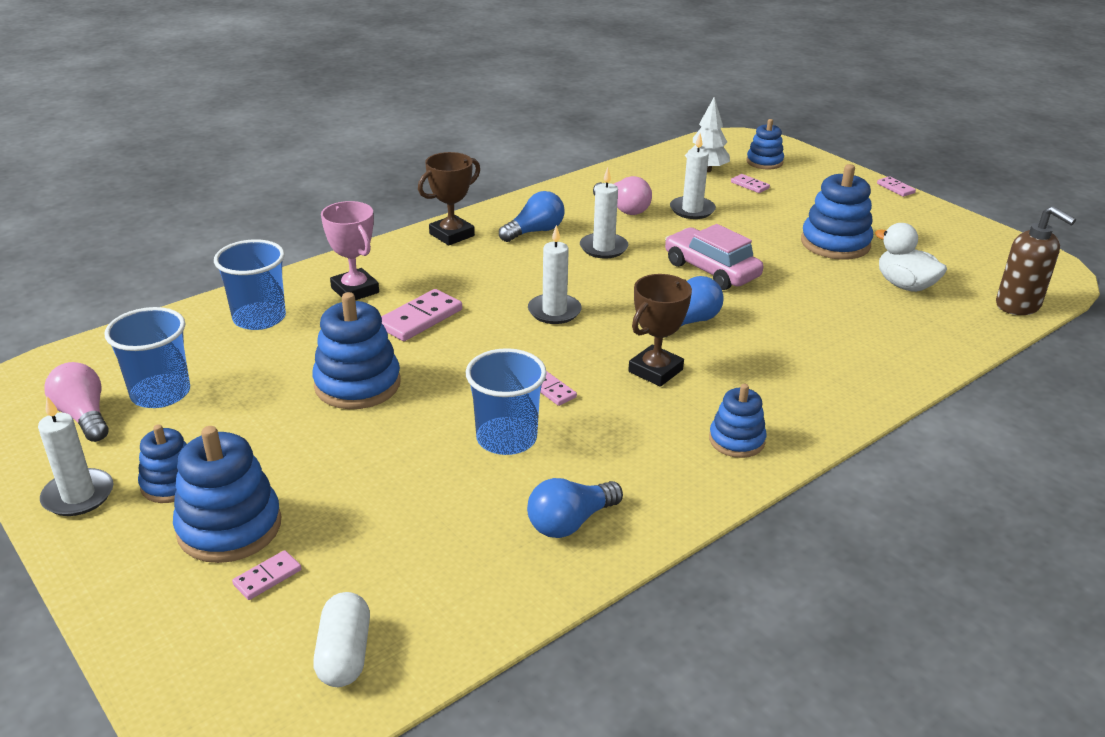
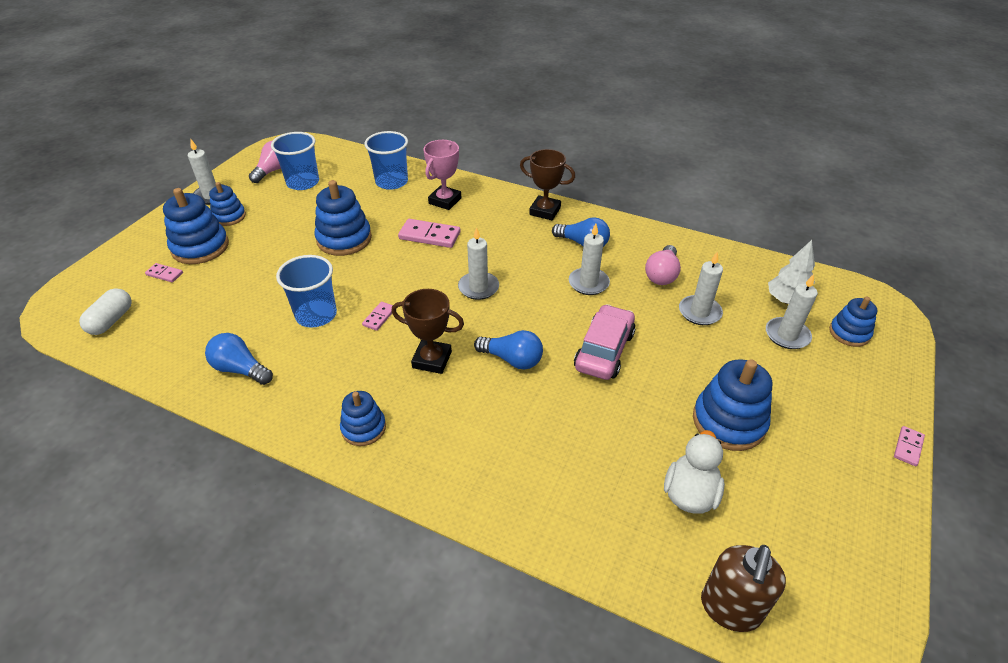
camera: 65 degrees right, 10 degrees up
white capsule [313,592,370,687] -> white capsule turned 45 degrees counterclockwise [79,288,132,335]
pink domino [731,174,770,193] -> white candle [766,274,818,349]

